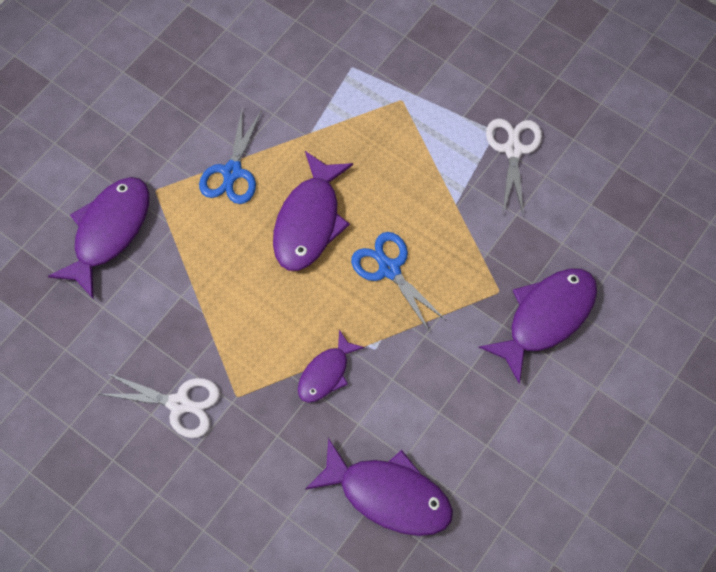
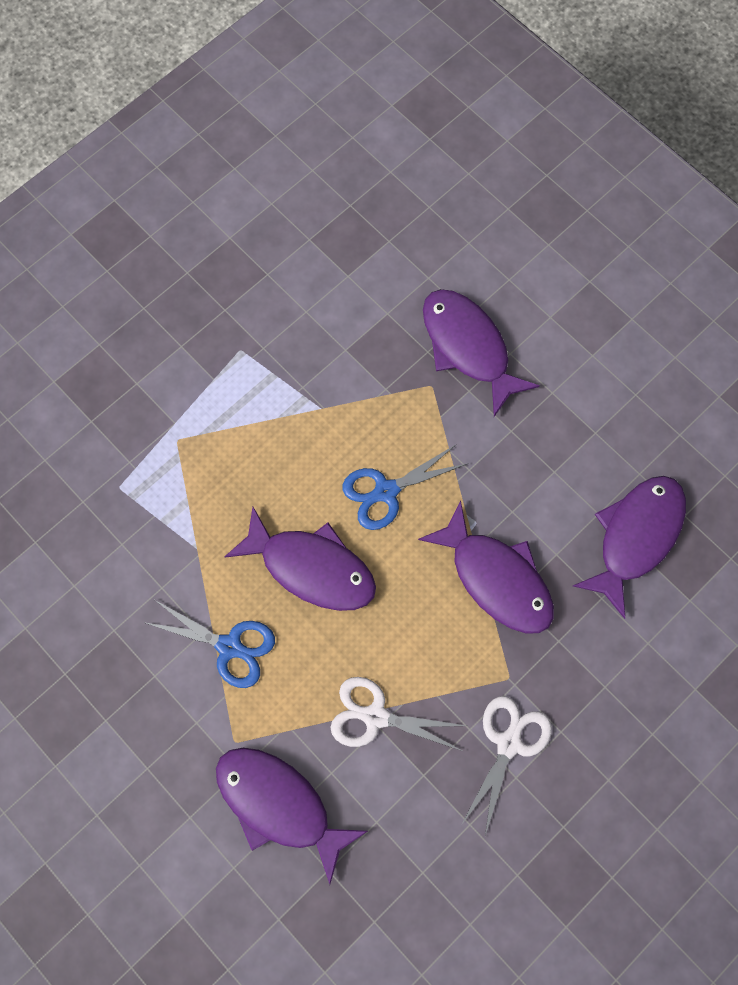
camera: 80 degrees left, 5 degrees up
purple fish [298,330,365,403] -> purple fish [418,500,554,633], size x1.71
white scissors [486,119,542,217] -> white scissors moved to [330,677,467,751]

